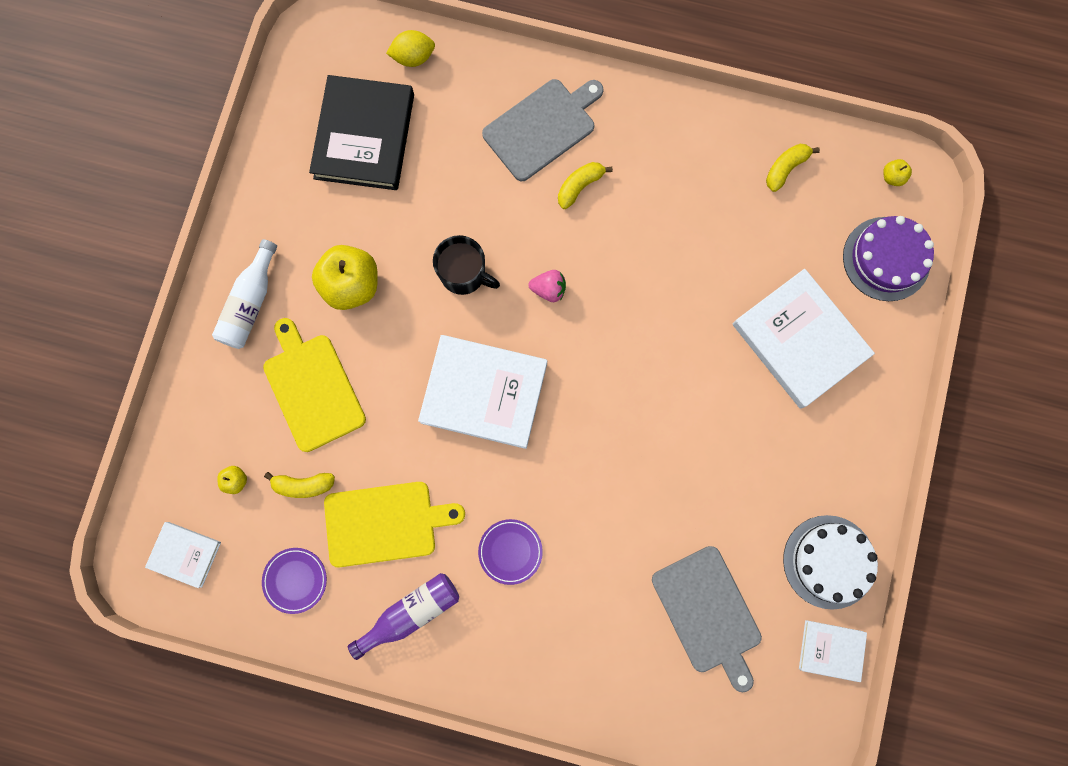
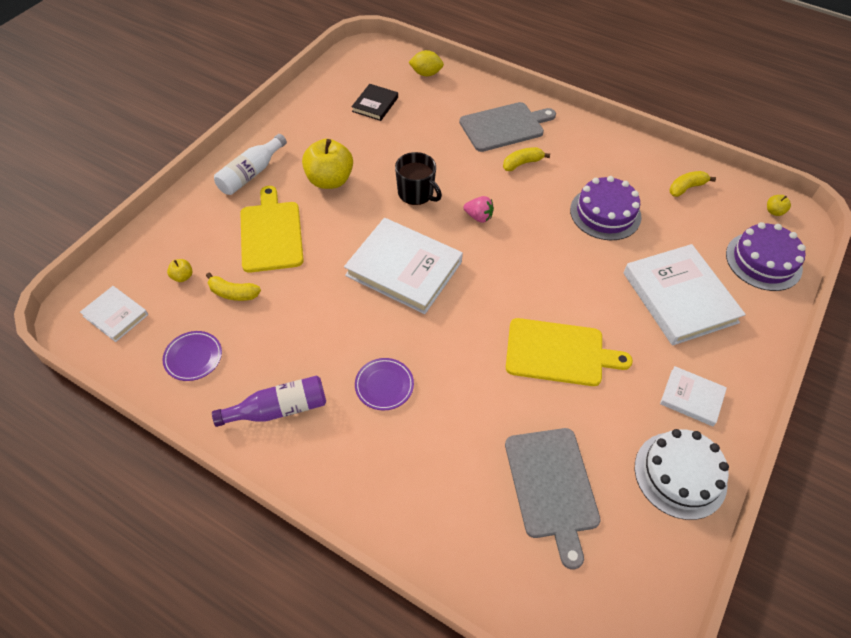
camera: 15 degrees right, 25 degrees down
black book [309,75,414,190] -> black book [351,84,398,121], size x0.52
yellow cutting board [324,482,465,567] -> yellow cutting board moved to [506,318,633,386]
white book [799,620,867,682] -> white book moved to [660,366,727,426]
none -> purple cake [570,176,642,240]

